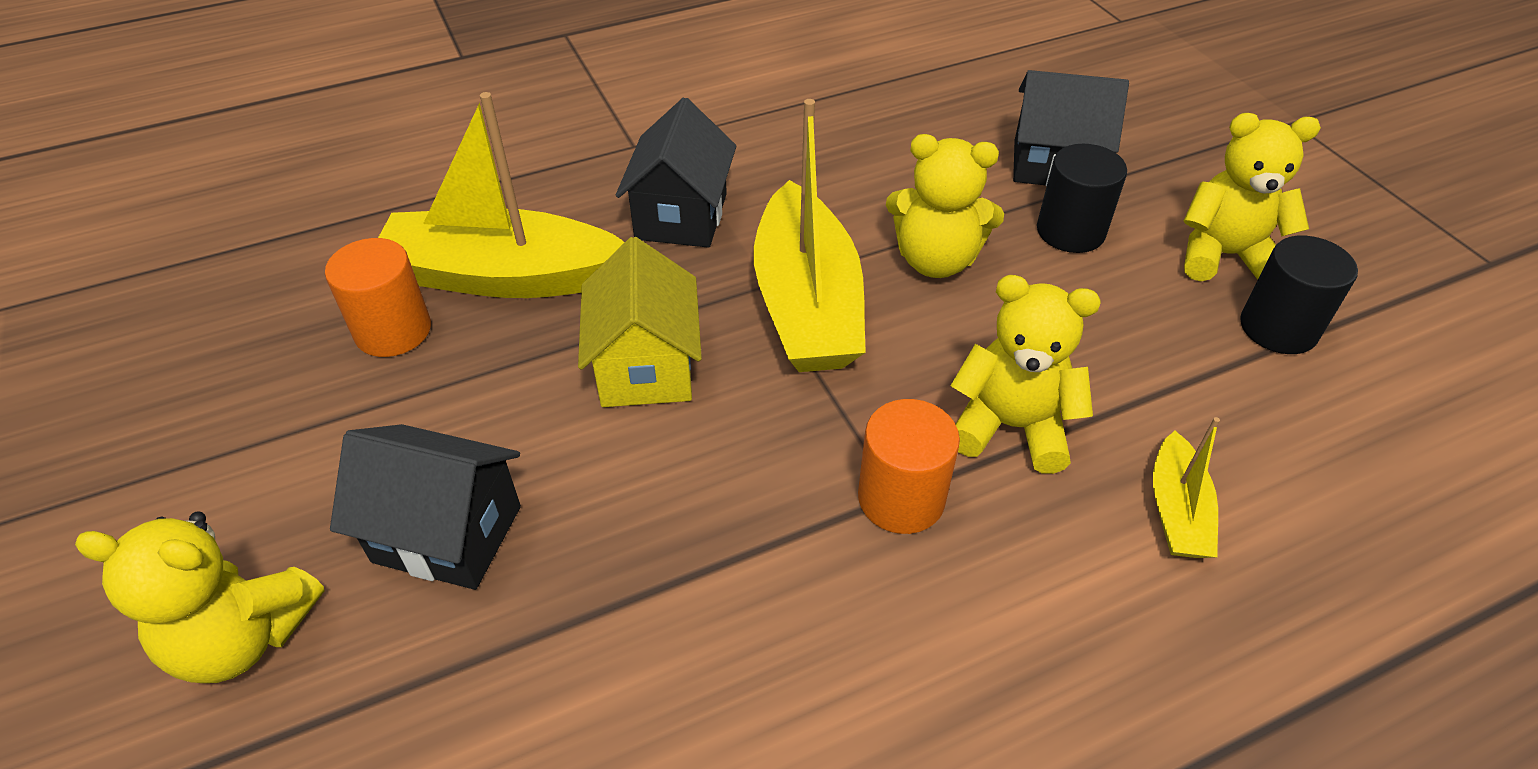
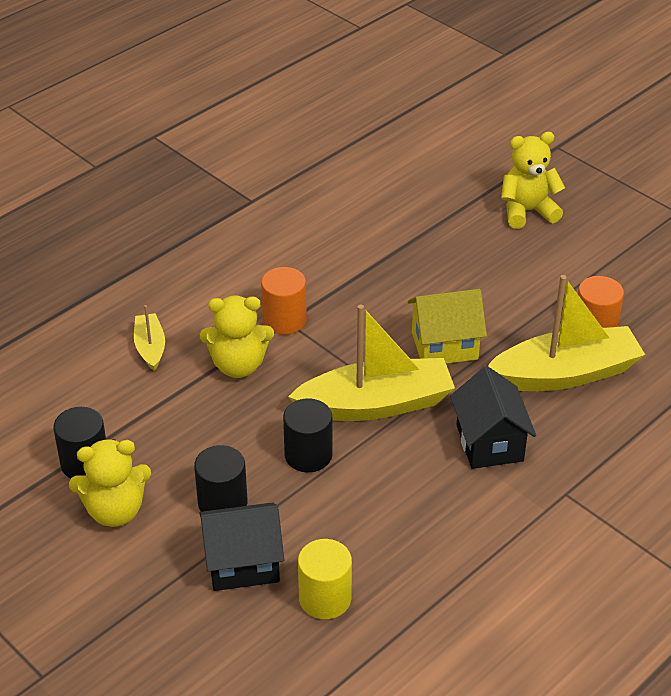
camera: 160 degrees right, 5 degrees down
black house [330,424,521,590] -> none
yellow house [578,237,702,407] -> yellow house turned 75 degrees counterclockwise [408,289,487,364]
yellow boat [754,99,866,372] -> yellow boat turned 105 degrees clockwise [288,304,455,421]
yellow teddy bear [886,134,1004,278] -> black cylinder [283,398,332,472]
none -> yellow cylinder [298,539,352,619]

